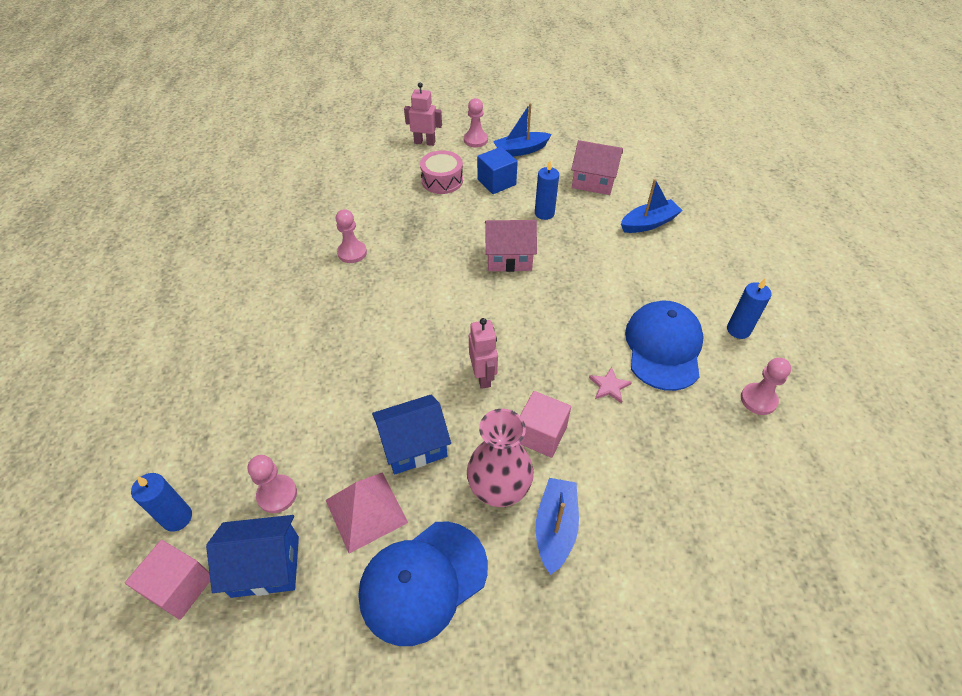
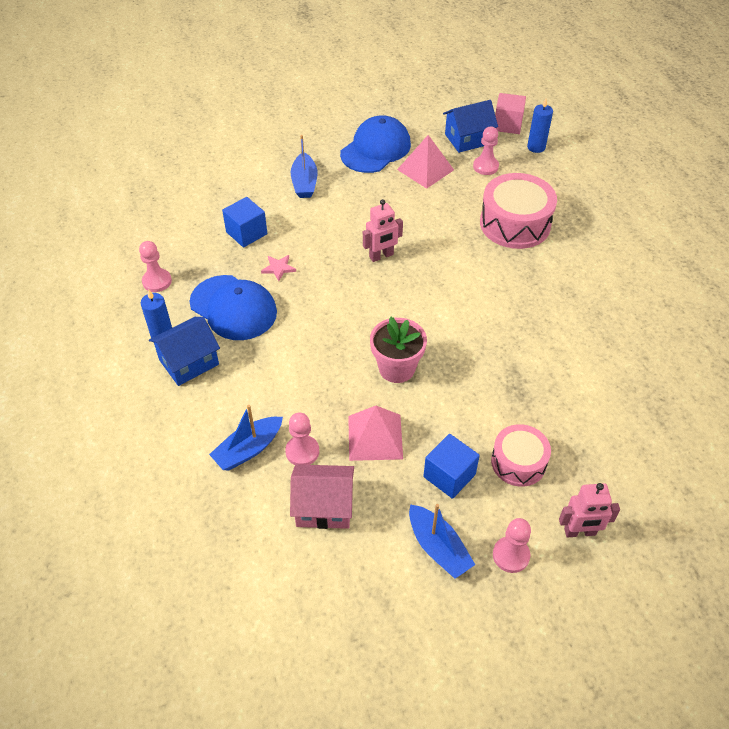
camera: 165 degrees right, 0 degrees up
pink pawn [336,209,367,263] -> pink pawn moved to [285,413,319,465]
blue house [372,394,451,475] -> blue house moved to [149,317,220,386]
pink vase [467,409,534,507] -> none
pink robot [469,318,498,389] -> pink robot turned 90 degrees counterclockwise [363,199,403,262]
pink house [485,220,537,272] -> pink flower pot [370,317,427,383]
blue boat [493,103,552,157] -> blue boat turned 90 degrees clockwise [409,504,475,579]
pink cube [520,391,571,458] -> none
blue candle [535,161,559,220] -> pink pyramid [348,406,403,461]
blue cap [625,301,704,391] -> blue cap turned 45 degrees counterclockwise [190,275,277,340]
none -> blue cube [222,197,267,247]
none -> pink drum [480,173,557,249]

